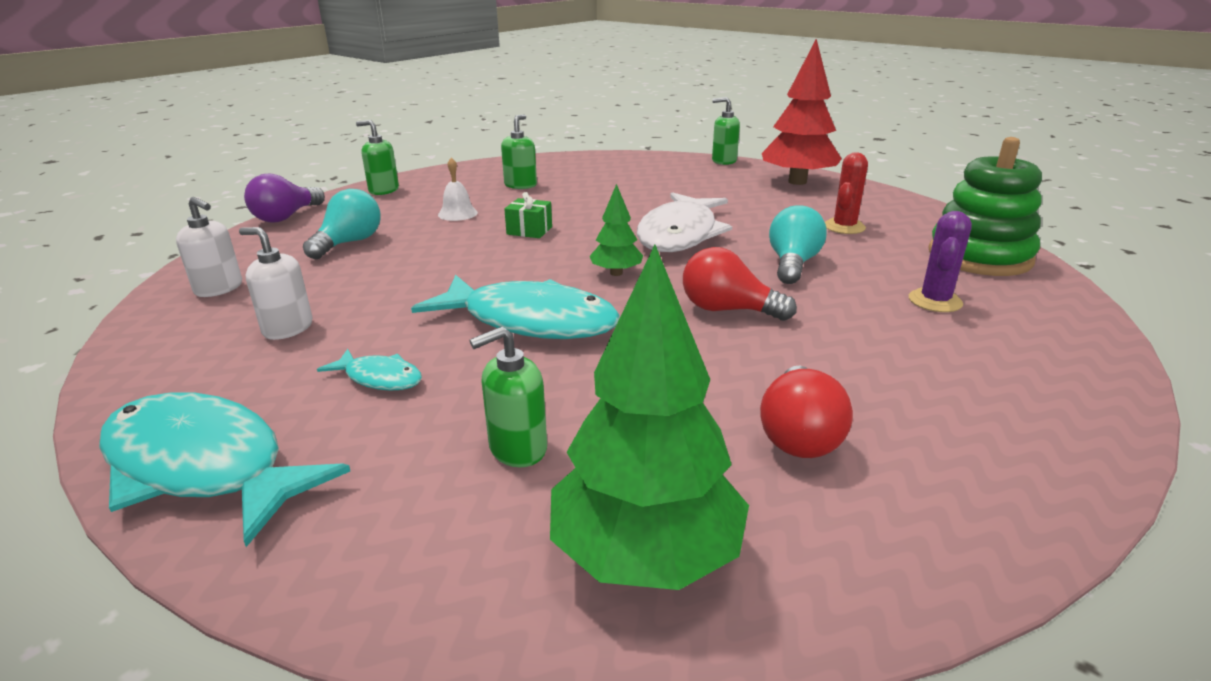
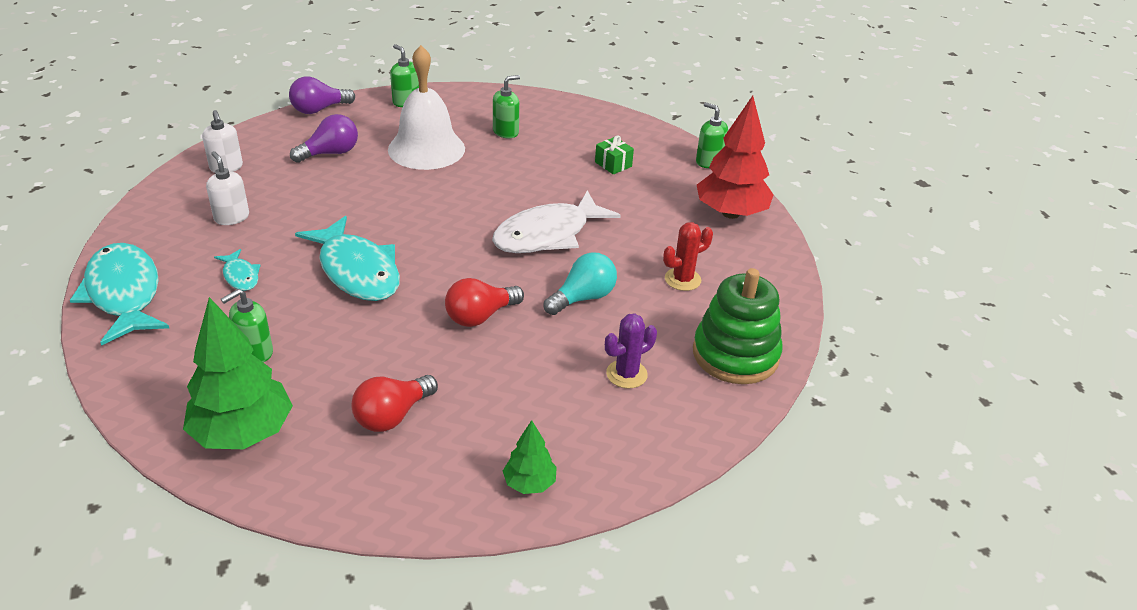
camera: 30 degrees right, 10 degrees up
turquoise light bulb [303,189,381,259] -> purple light bulb [290,114,358,163]
white bell [438,157,478,221] -> white bell [388,45,465,170], size x2.37
green soap dispenser [470,326,547,468] -> green soap dispenser turned 45 degrees counterclockwise [221,289,273,362]
green gift [504,192,552,238] -> green gift moved to [595,135,634,175]
green tree [590,184,643,276] -> green tree moved to [503,420,557,494]
red light bulb [683,247,797,321] -> red light bulb turned 90 degrees counterclockwise [445,278,524,327]

